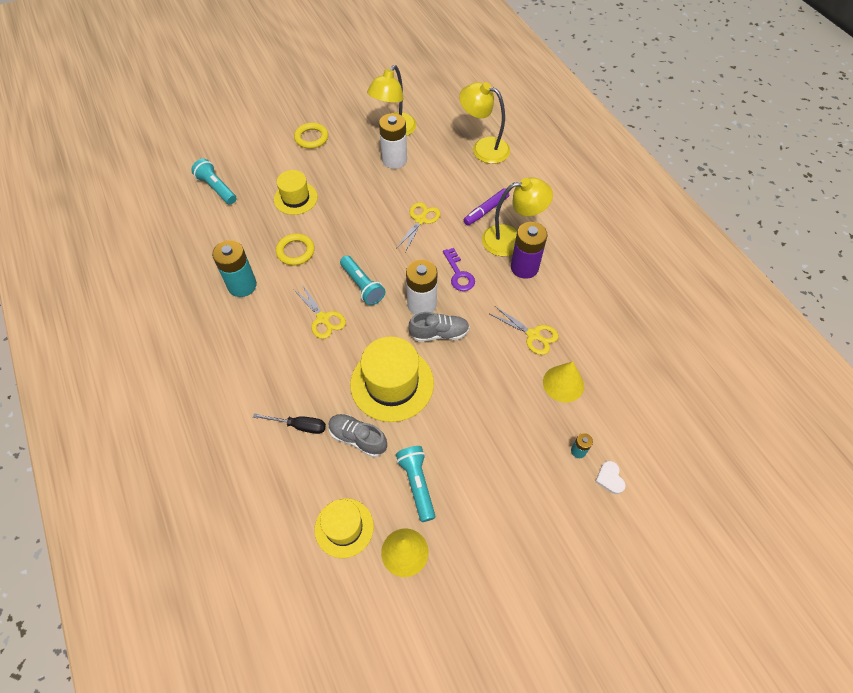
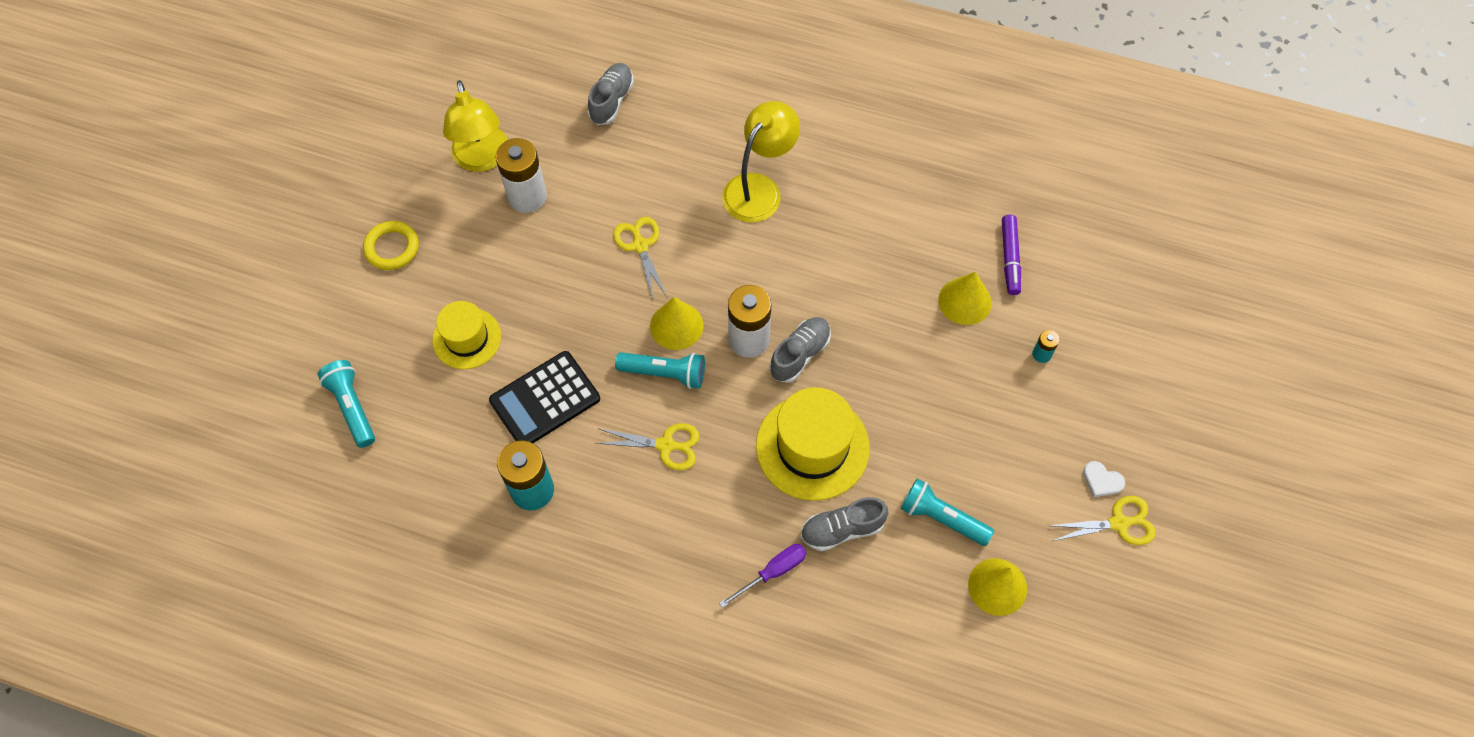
camera: 45 degrees left, 5 degrees up
turquoise flashlight [191,159,236,205] -> turquoise flashlight turned 60 degrees clockwise [317,360,375,448]
black screwdriver [253,413,326,434] -> purple screwdriver [719,544,806,608]
yellow ring [276,233,315,266] -> black calculator [489,351,600,443]
yellow hat [315,498,374,558] -> none
purple key [443,248,475,291] -> none
yellow lamp [459,82,510,164] -> grey shoe [588,63,634,125]
purple marker [464,189,509,226] -> purple marker moved to [1002,215,1021,295]
yellow scissors [490,306,559,355] -> yellow scissors moved to [1048,496,1156,545]
purple battery [511,222,547,279] -> none
white heart [595,461,626,494] -> white heart moved to [1083,461,1125,497]
none -> yellow cone [650,297,704,350]

